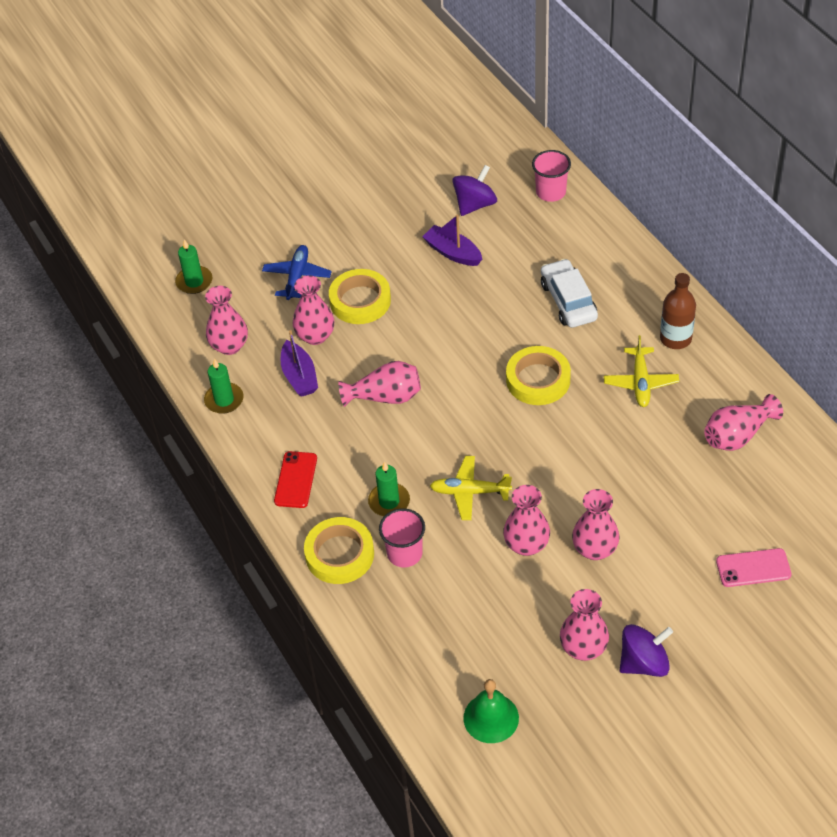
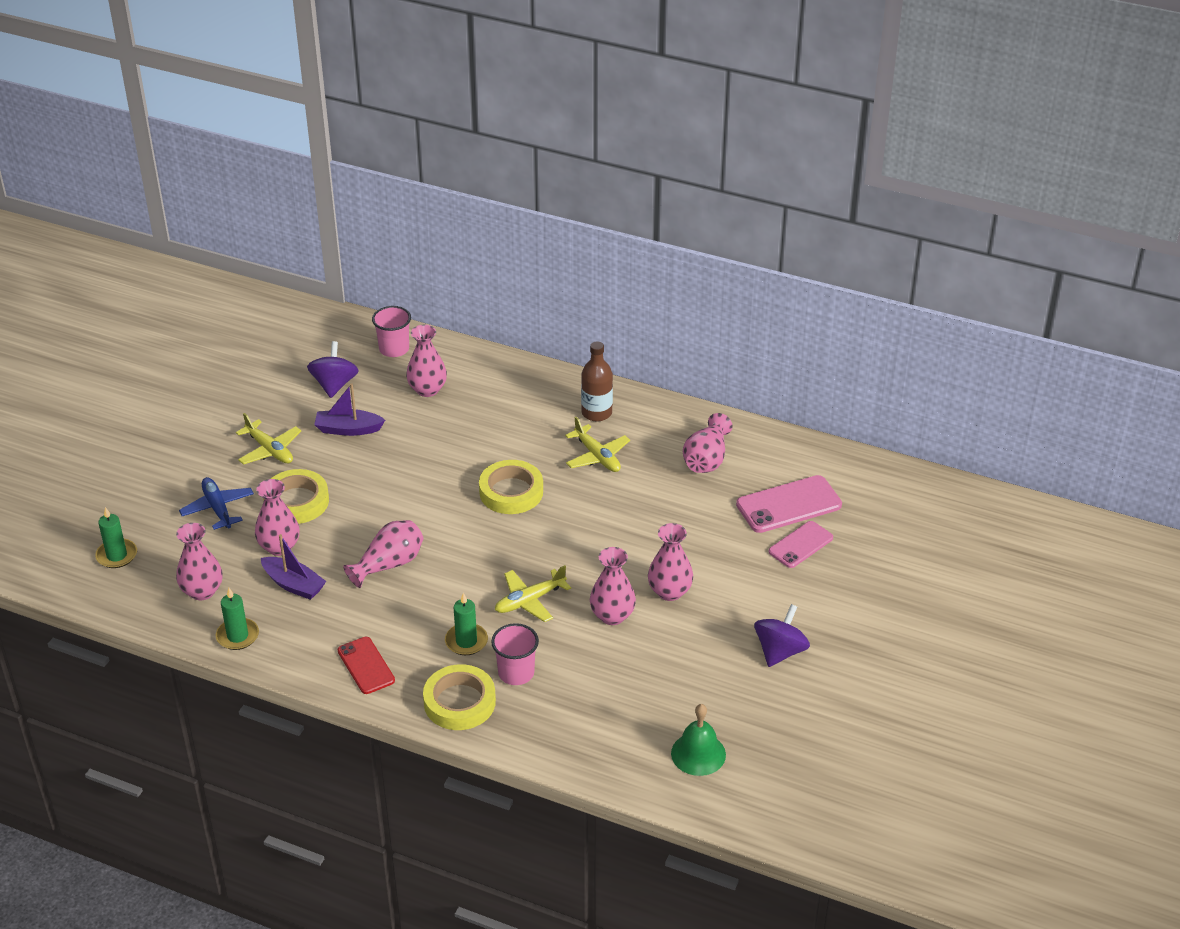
camera: 40 degrees left, 10 degrees down
white car [541,259,598,328] -> none
pink vase [560,589,609,661] -> pink vase moved to [406,325,447,397]
none -> yellow plane [236,413,301,465]
none -> pink phone [736,475,842,533]

